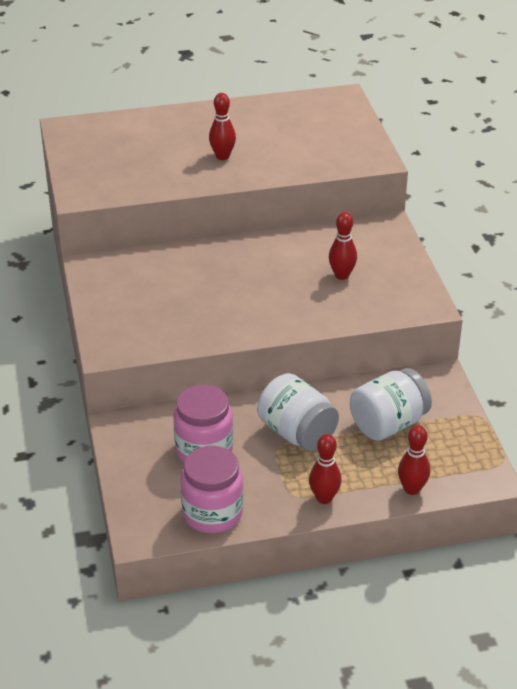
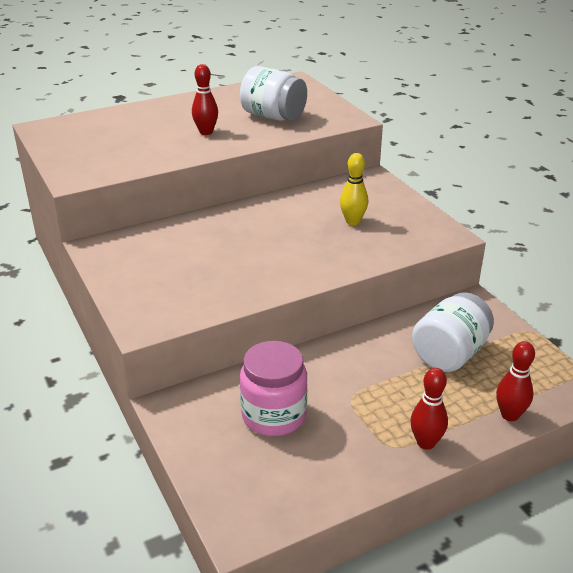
camera: 15 degrees left, 5 degrees down
pink jar [181,446,243,533] -> none
white jar [257,373,339,451] -> white jar moved to [240,66,307,121]
red bowling pin [329,212,357,280] -> yellow bowling pin [340,153,368,225]

